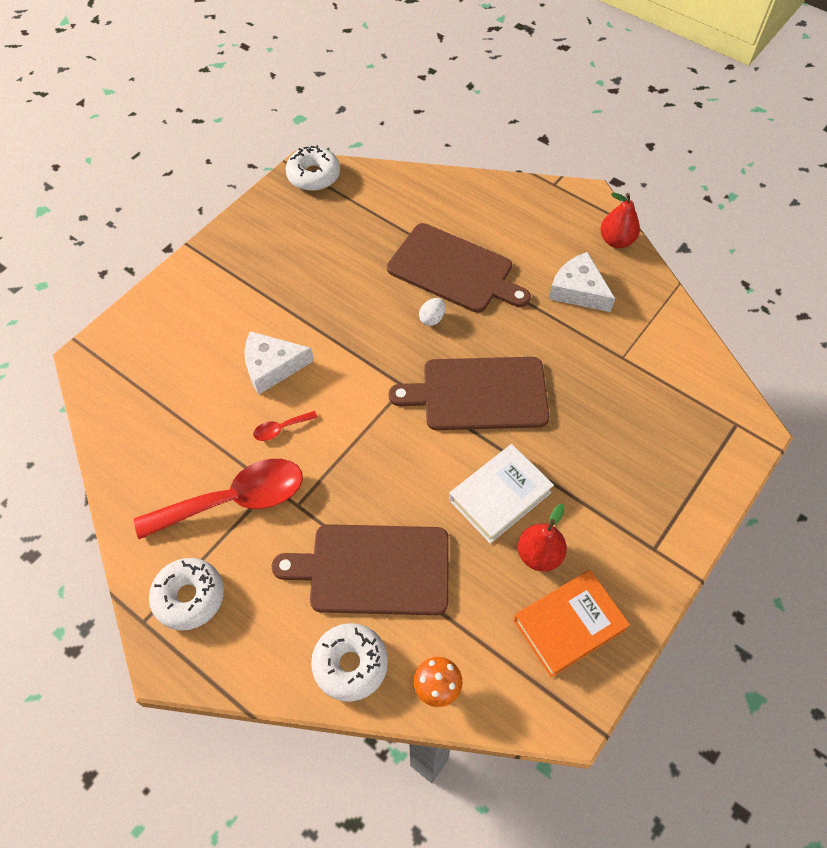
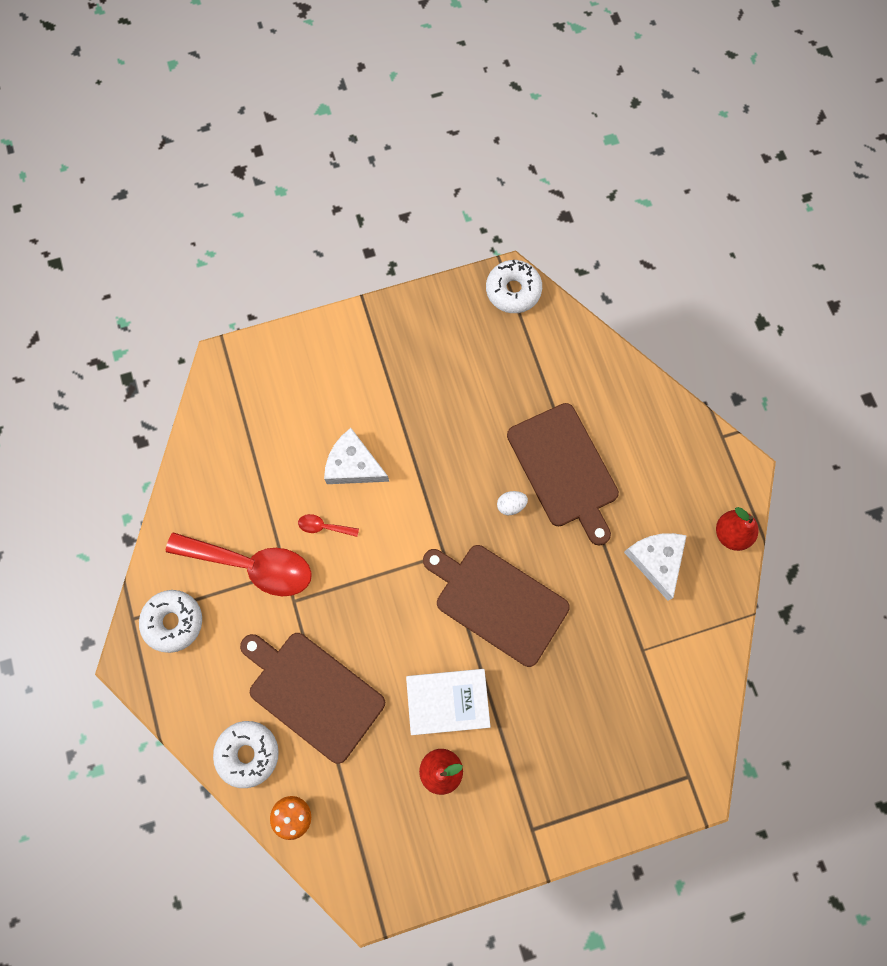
camera: 35 degrees right, 15 degrees up
orange book [513,570,630,678] -> none

